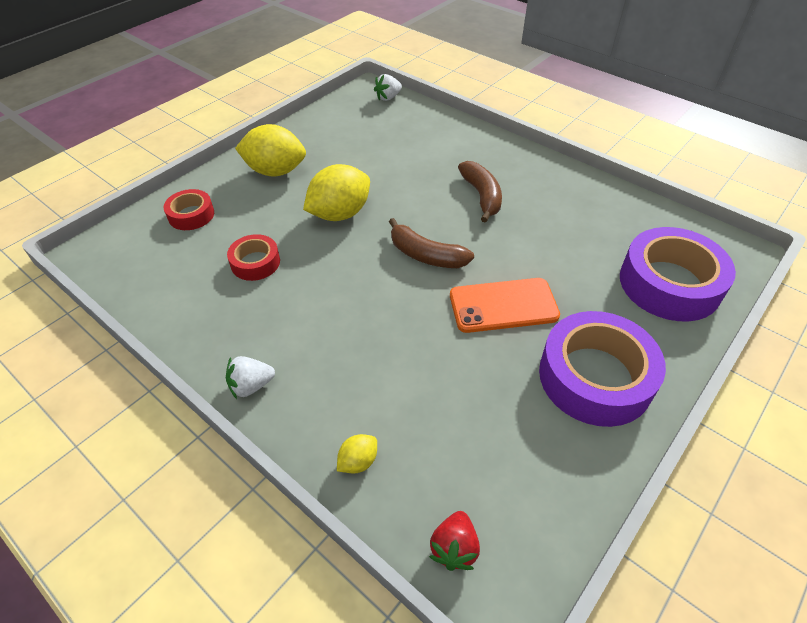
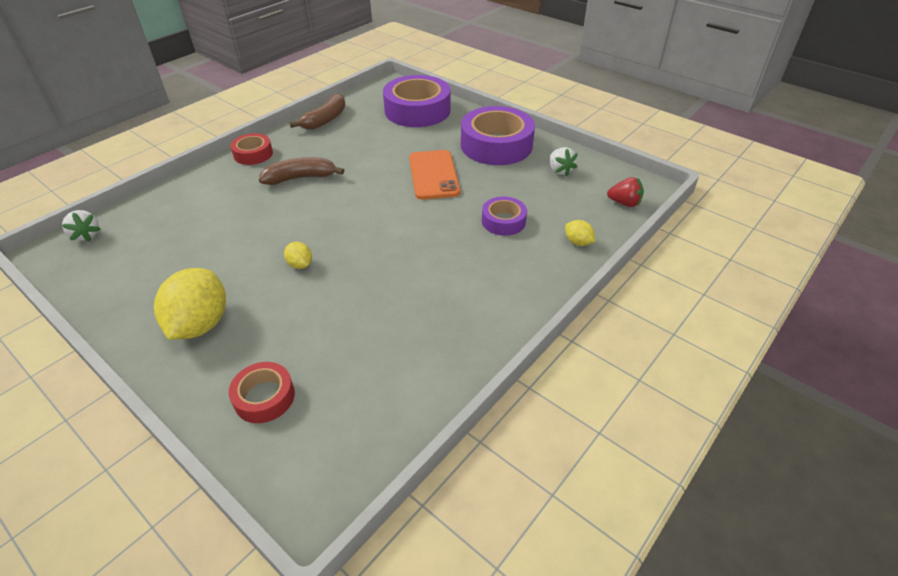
camera: 90 degrees left, 5 degrees down
white strawberry [226,356,275,399] -> white strawberry moved to [550,147,578,177]
red tape [227,234,280,281] -> red tape moved to [230,133,273,165]
yellow lemon [303,164,370,221] -> yellow lemon [284,242,312,269], size x0.46
brown banana [389,218,474,268] -> brown banana moved to [289,93,345,130]
none -> purple tape [482,197,527,236]

